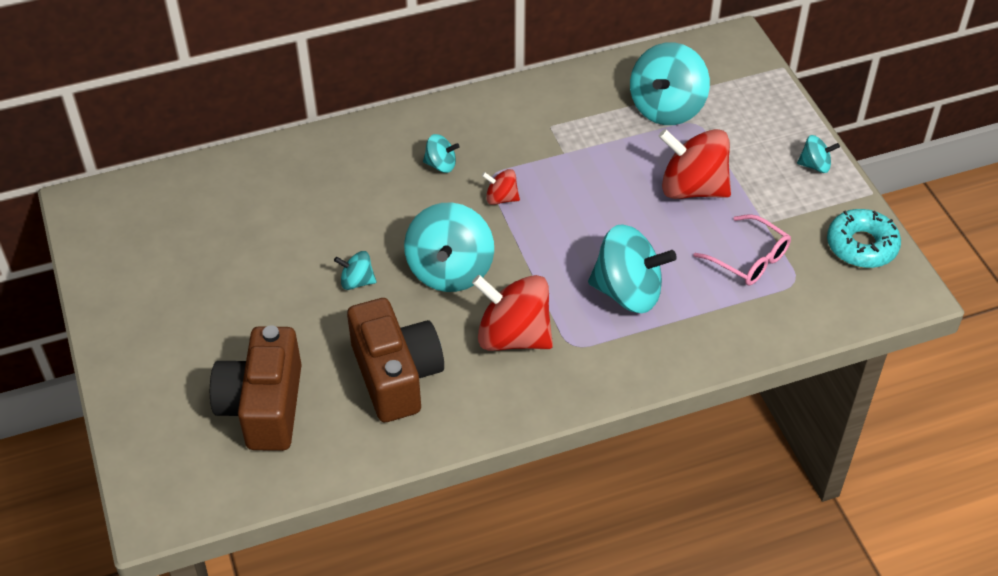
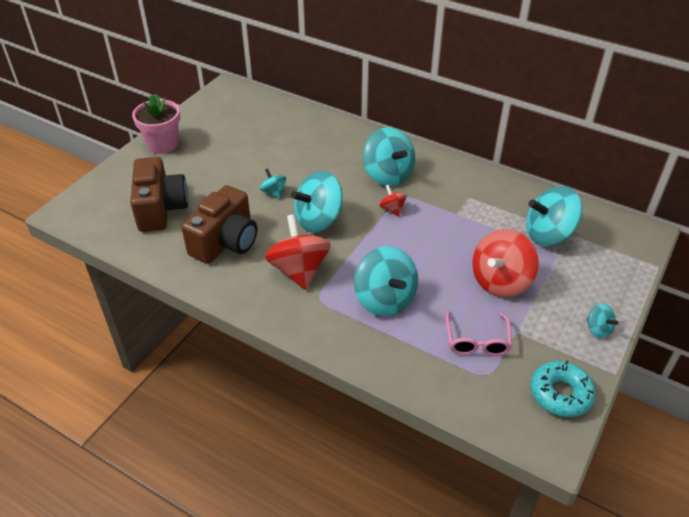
camera: 50 degrees right, 5 degrees down
brown camera [210,325,302,451] -> brown camera turned 120 degrees clockwise [130,157,189,232]
turquoise spinning top [423,134,460,173] -> turquoise spinning top [363,127,415,186], size x2.06
red spinning top [659,129,731,199] -> red spinning top turned 120 degrees counterclockwise [472,229,539,297]
none -> pink flower pot [132,94,180,154]

